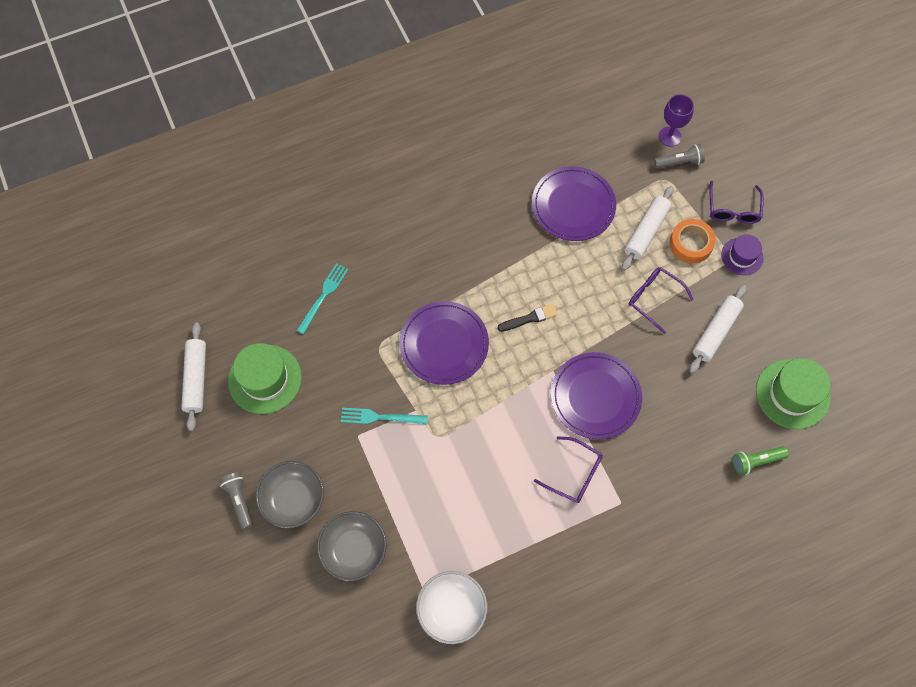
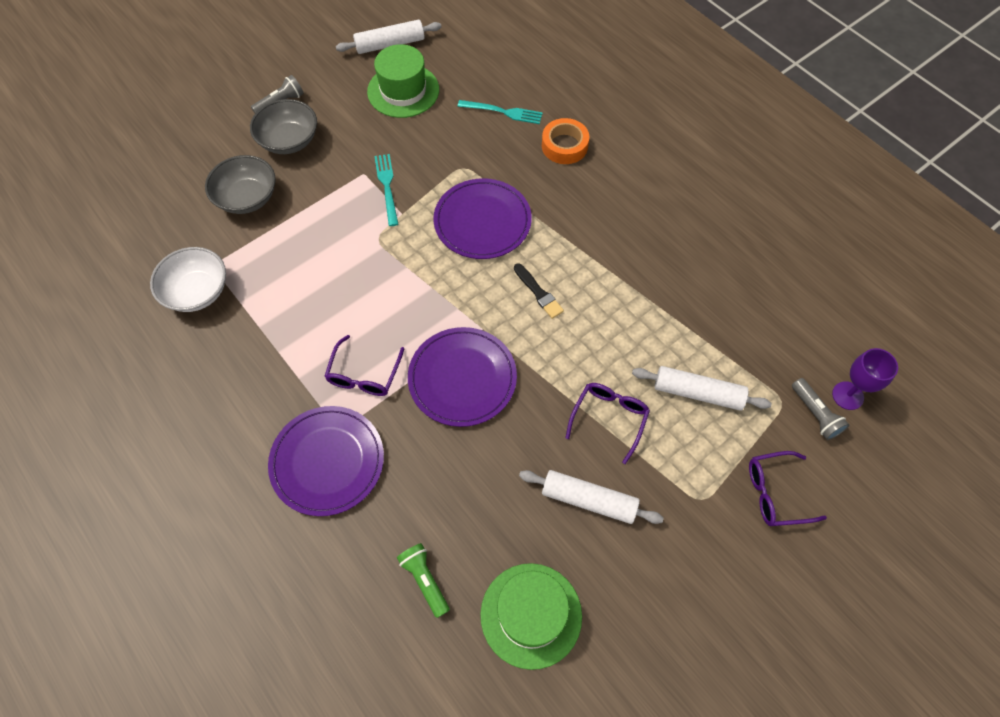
camera: 75 degrees right, 5 degrees down
purple plate [532,166,616,241] -> purple plate moved to [268,406,384,516]
orange tape [669,219,716,264] -> orange tape moved to [542,118,589,164]
purple hat [721,234,763,275] -> none

